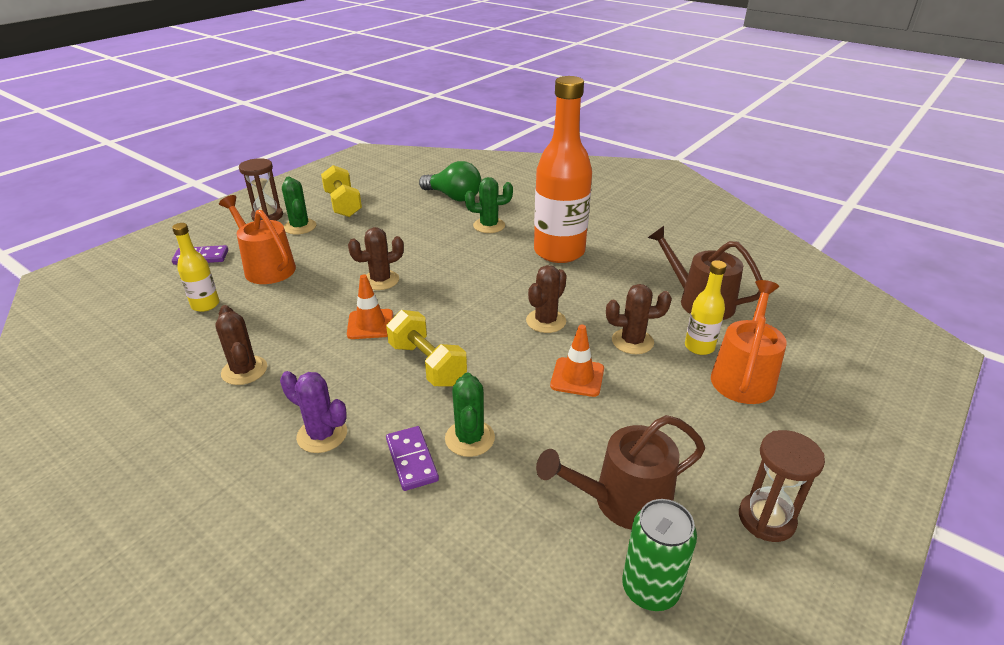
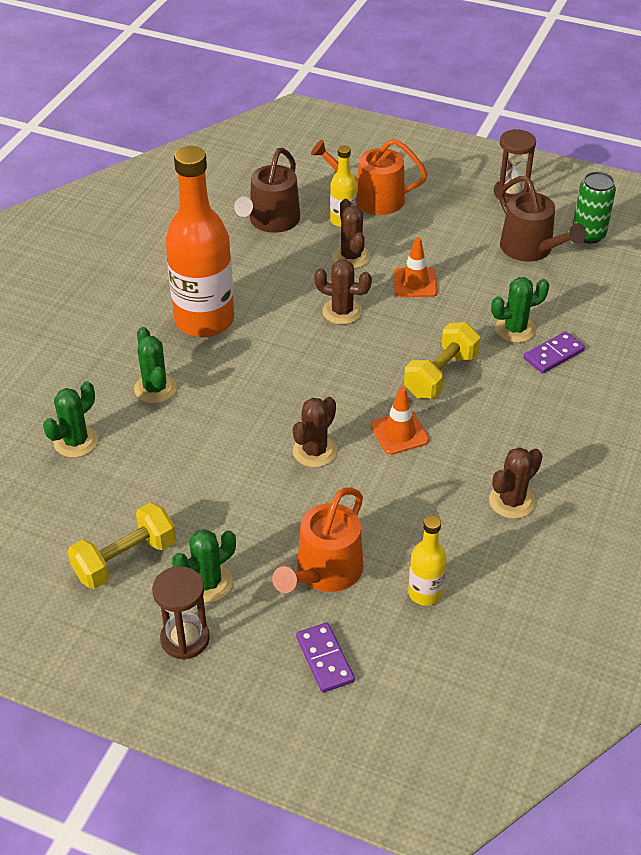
camera: 105 degrees left, 10 degrees up
purple cactus [280,371,347,453] -> none
brown cactus [348,227,404,290] -> brown cactus turned 75 degrees clockwise [293,397,337,467]
green light bulb [419,161,481,201] -> green cactus [43,381,98,458]

